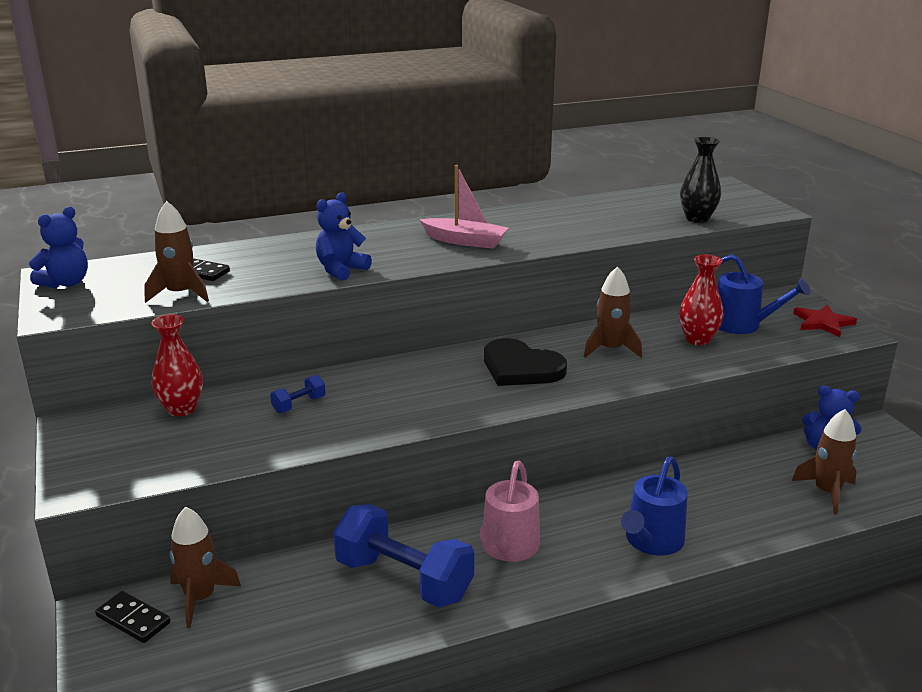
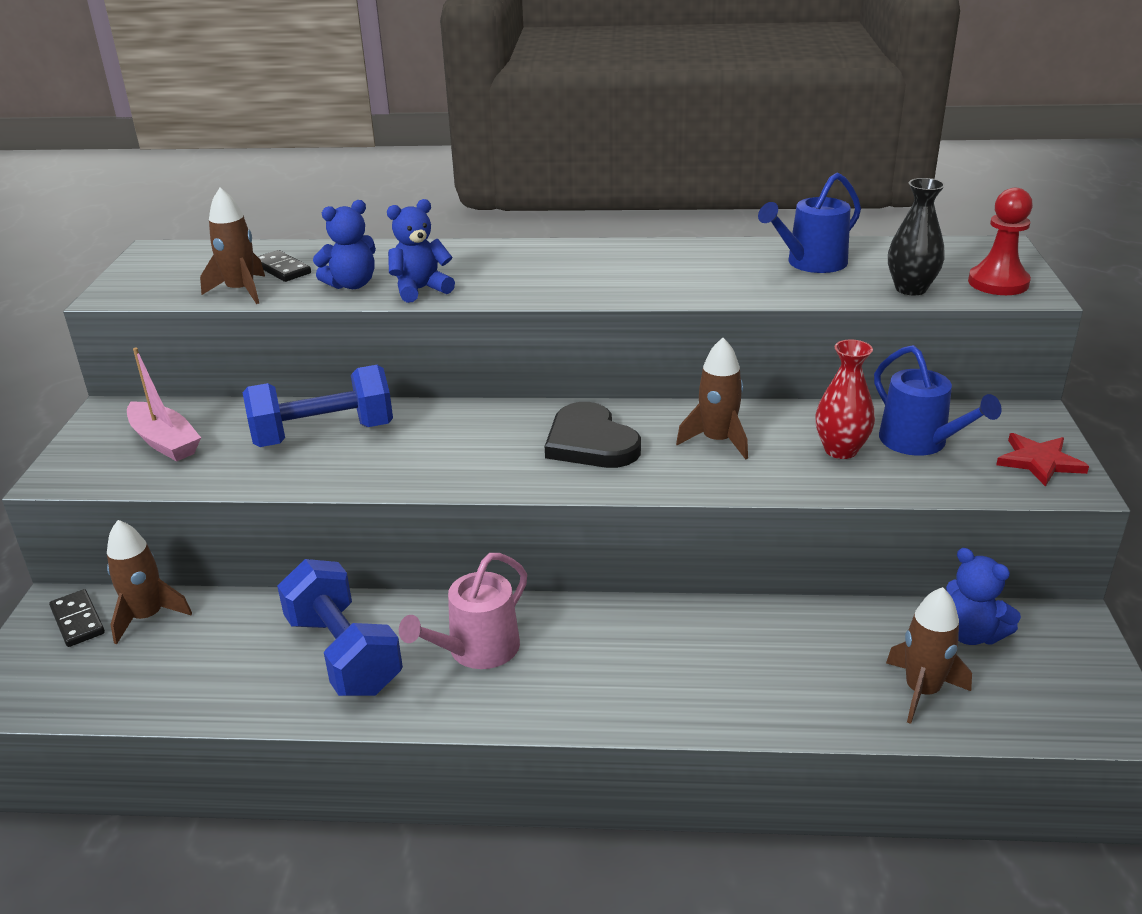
camera: 25 degrees right, 5 degrees up
blue teddy bear [29,206,88,288] -> blue teddy bear moved to [313,200,376,289]
red vase [151,314,203,416] -> none
blue dumbbell [270,375,326,413] -> blue dumbbell [243,365,393,447], size x2.34
pink boat [420,165,508,249] -> pink boat moved to [127,348,201,461]
blue watering can [621,457,688,556] -> blue watering can moved to [758,173,861,273]
none -> red pawn [968,188,1033,295]

